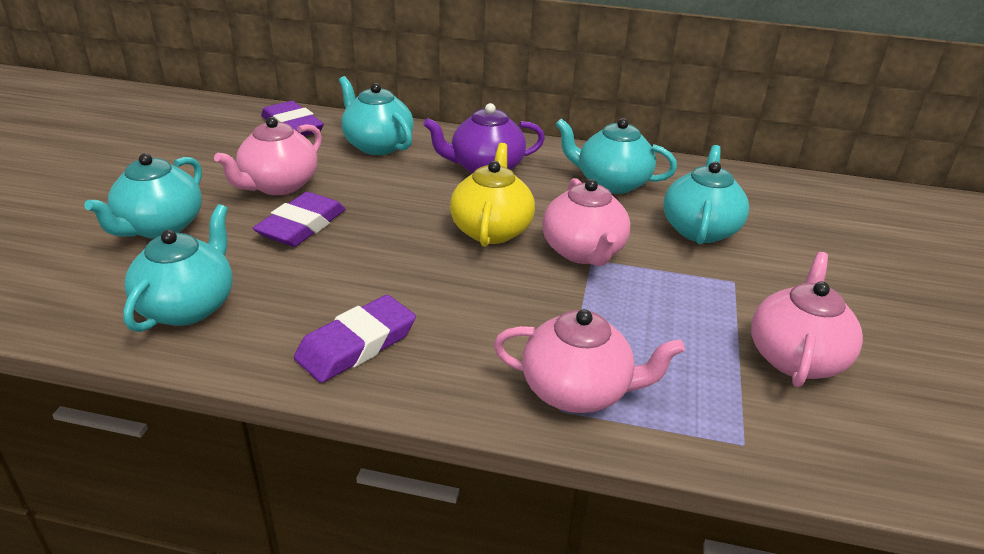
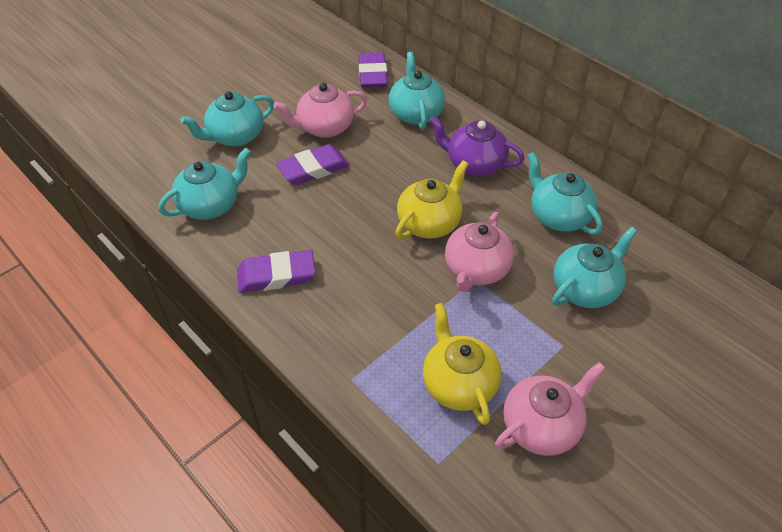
camera: 35 degrees right, 15 degrees up
pink teapot [494,309,685,413] -> none
none -> yellow teapot [423,303,502,425]

